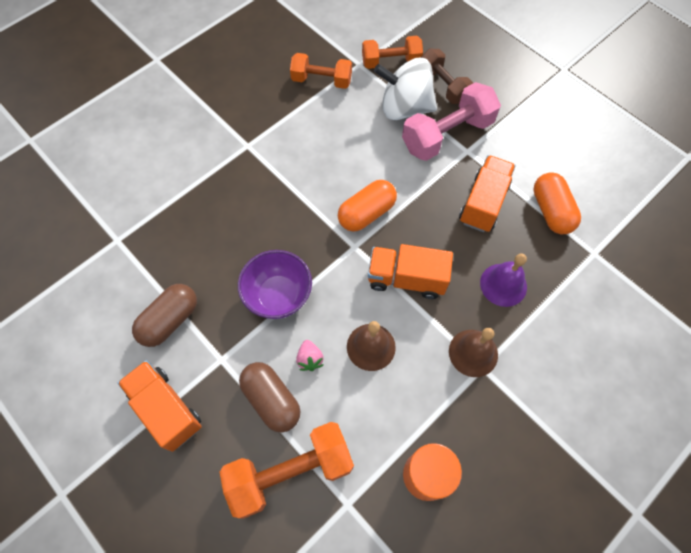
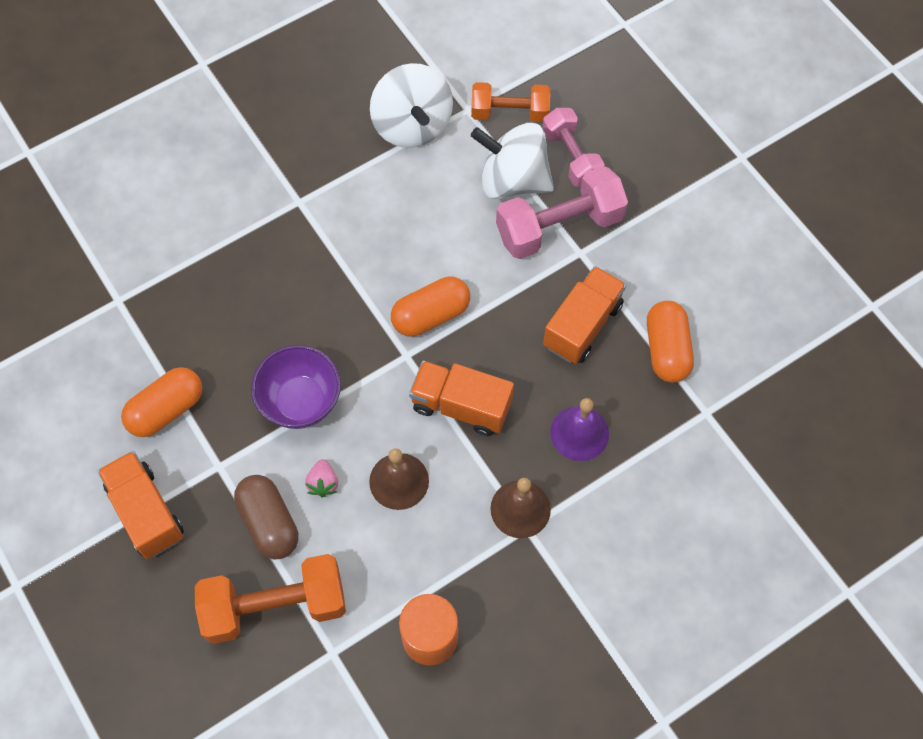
camera: 10 degrees right, 0 degrees up
brown capsule [132,284,197,347] -> orange capsule [121,367,202,437]
orange dumbbell [290,53,352,89] -> white spinning top [370,63,453,148]
brown dumbbell [420,49,473,104] -> pink dumbbell [543,108,605,187]

